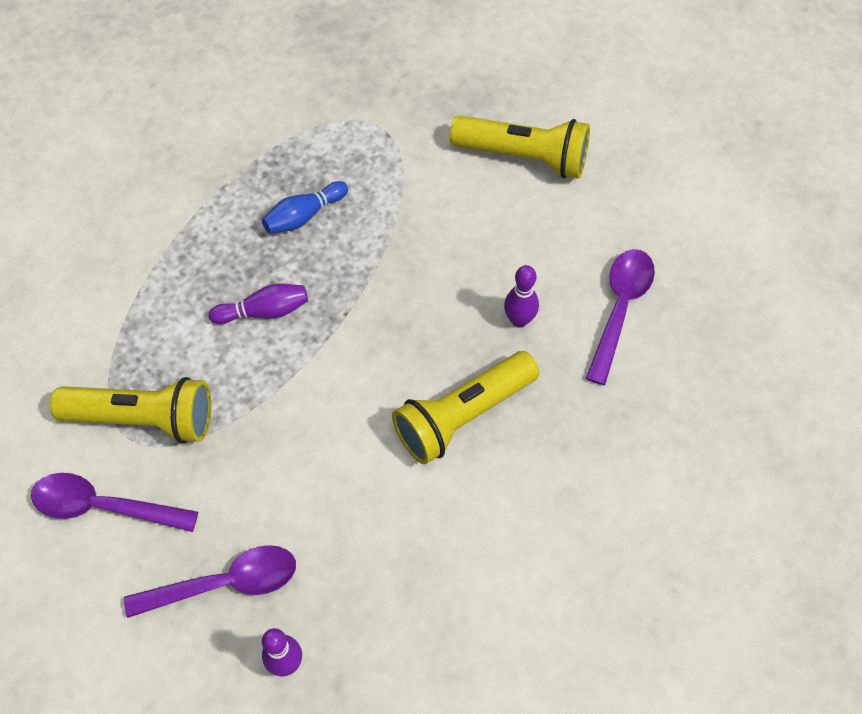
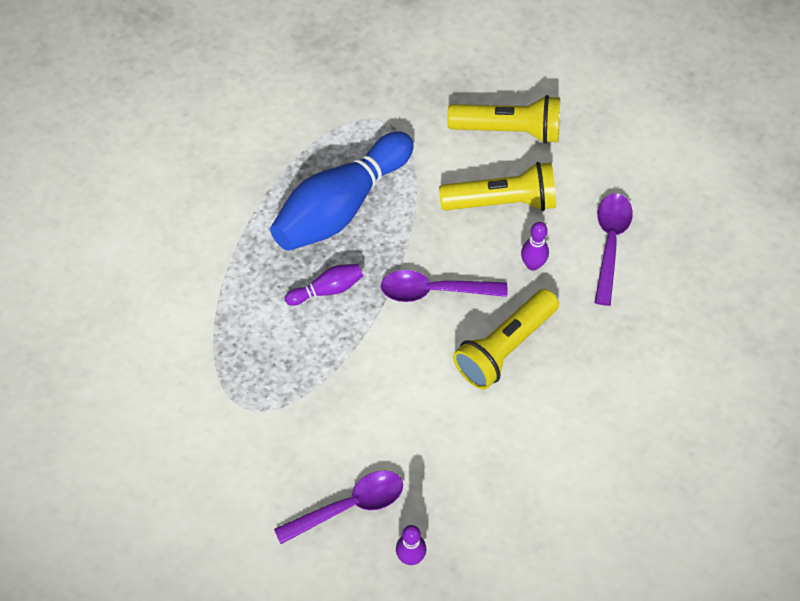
camera: 10 degrees left, 0 degrees up
purple spoon [31,473,198,532] -> purple spoon moved to [381,270,507,302]
yellow flashlight [50,377,211,444] -> yellow flashlight moved to [439,162,556,211]
blue bowling pin [262,181,348,233] -> blue bowling pin [270,131,414,251], size x2.28

